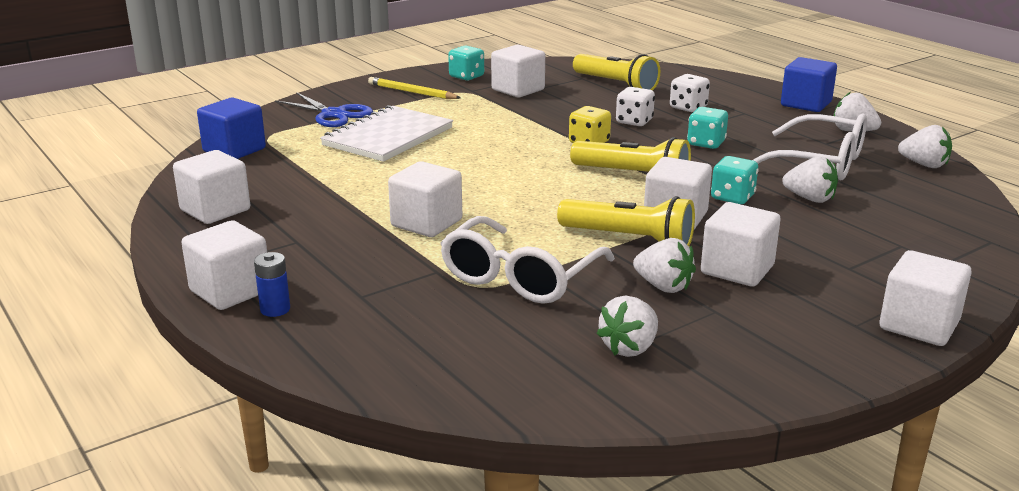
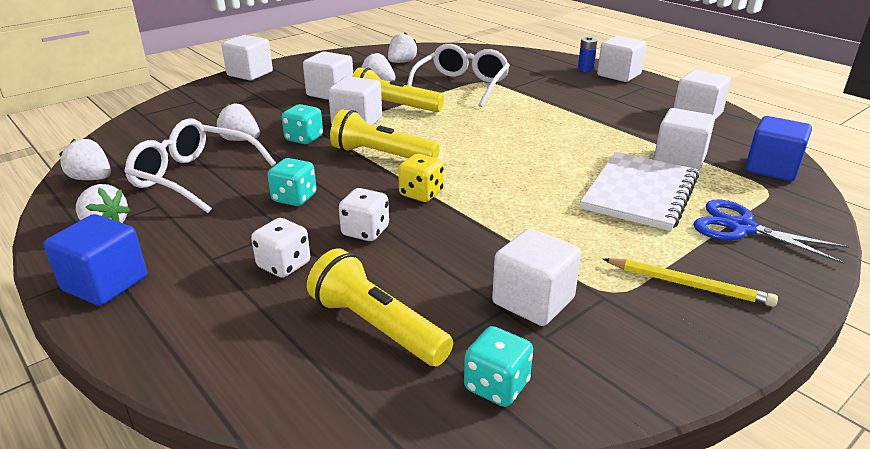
camera: 175 degrees right, 5 degrees up
white cube [388,161,462,237] -> white cube moved to [654,108,715,171]
turquoise dice [448,46,484,81] -> turquoise dice moved to [464,326,533,407]

